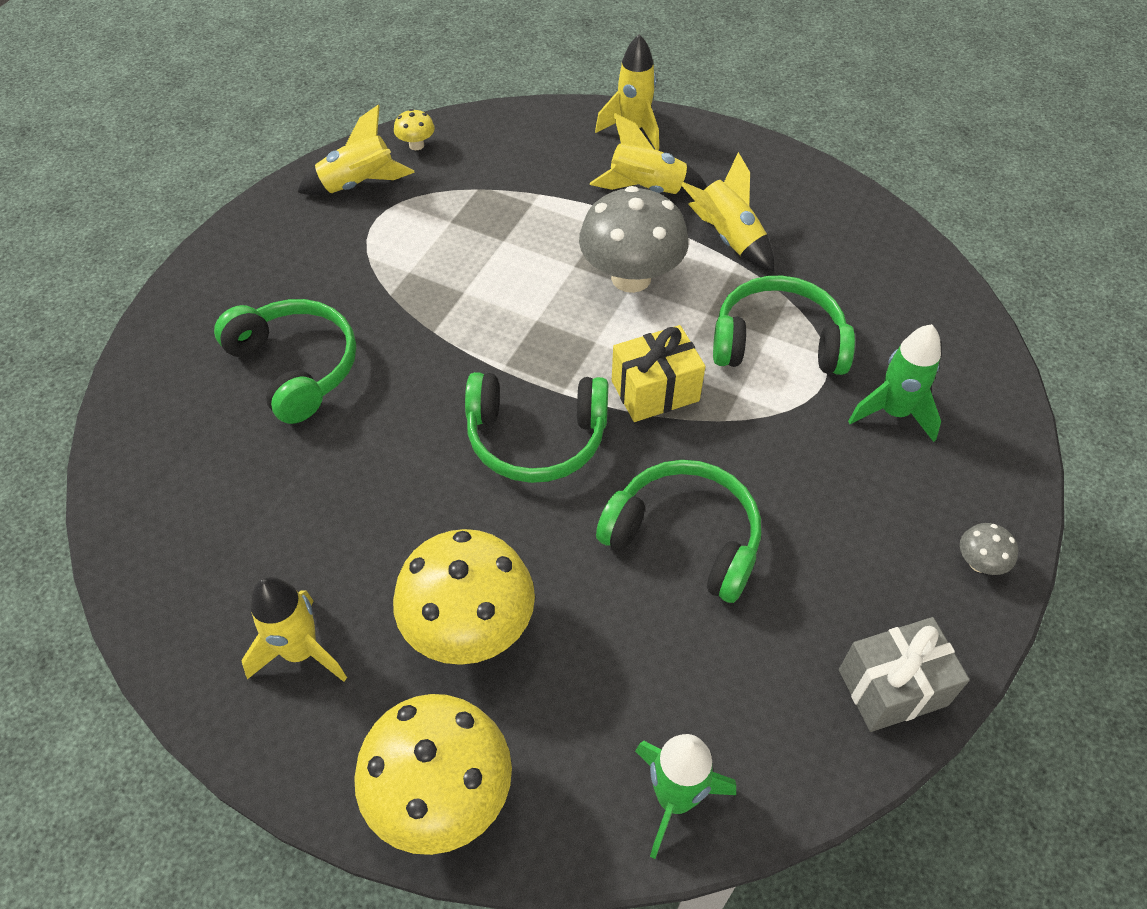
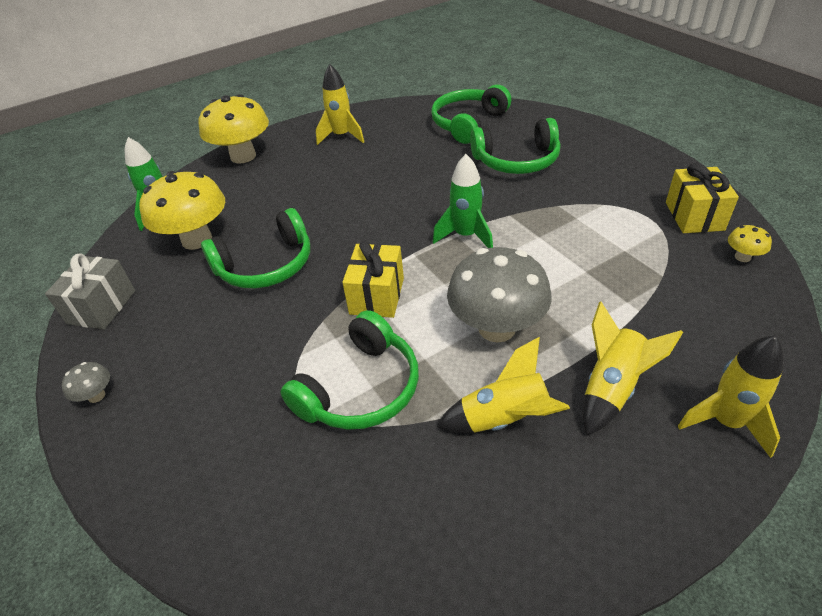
camera: 125 degrees right, 10 degrees down
yellow rocket [297,105,415,195] -> yellow gift [666,163,739,233]
yellow mushroom [393,529,535,665] -> yellow mushroom moved to [139,171,225,250]
green headphones [465,372,608,483] -> green headphones moved to [431,85,511,144]
green rocket [848,324,941,442] -> green rocket moved to [433,154,493,248]

